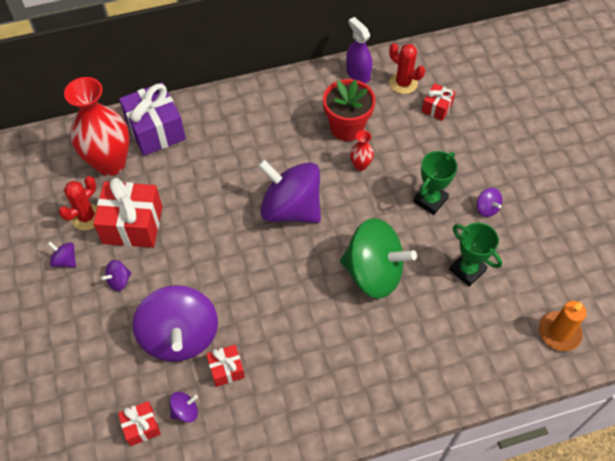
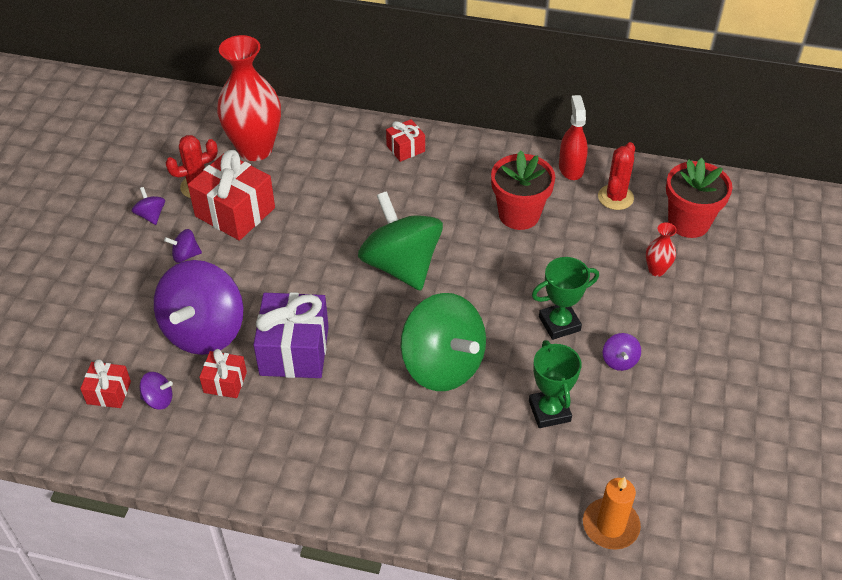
camera: 30 degrees right, 10 degrees down
purple gift [119,82,186,156] -> purple gift moved to [253,292,329,378]
purple spinning top [257,159,321,223] -> green spinning top [358,191,443,291]
purple spray bottle [346,17,372,83] -> red spray bottle [559,95,588,180]
red vase [350,130,374,171] -> red vase moved to [646,223,677,277]
red cactus [389,43,425,94] -> red cactus turned 45 degrees clockwise [598,142,635,210]
red gift [422,83,456,121] -> red gift moved to [386,119,425,162]
none -> red flower pot [666,158,732,238]

